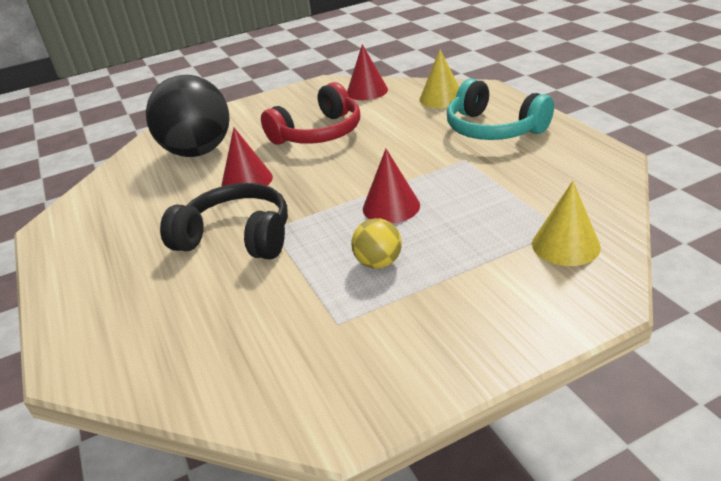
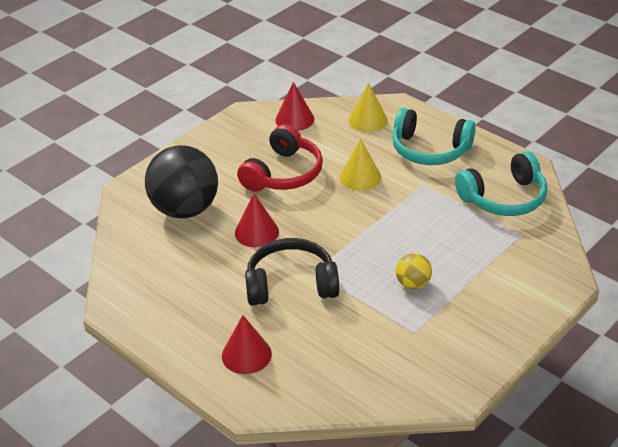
camera: 25 degrees left, 5 degrees up
red cone [363,149,420,223] -> red cone moved to [222,315,272,374]
yellow cone [532,181,601,266] -> yellow cone moved to [340,139,381,191]
none -> turquoise headphones [455,151,547,216]

